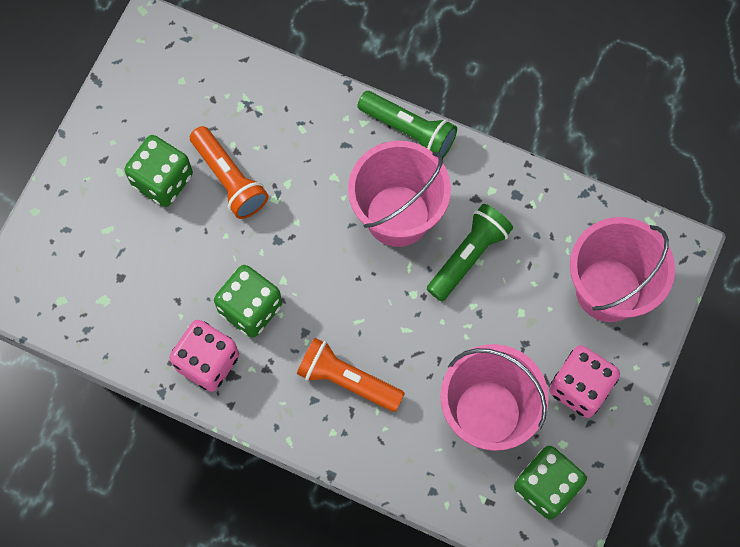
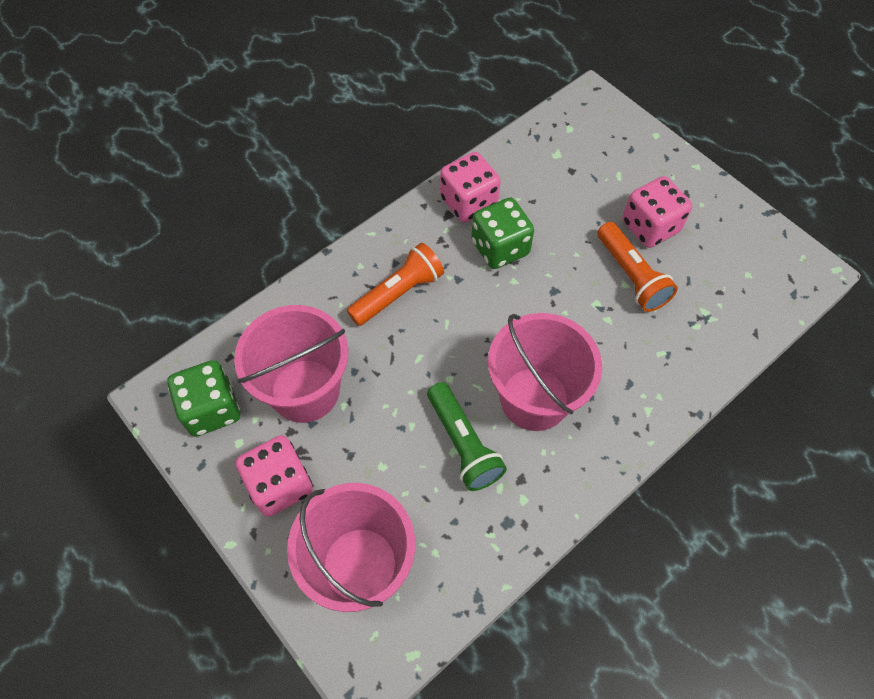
camera: 115 degrees right, 10 degrees down
green dice [124,135,193,207] -> pink dice [622,176,692,248]
orange flashlight [190,126,269,219] -> orange flashlight turned 105 degrees counterclockwise [597,222,678,312]
green flashlight [358,91,457,158] -> none

